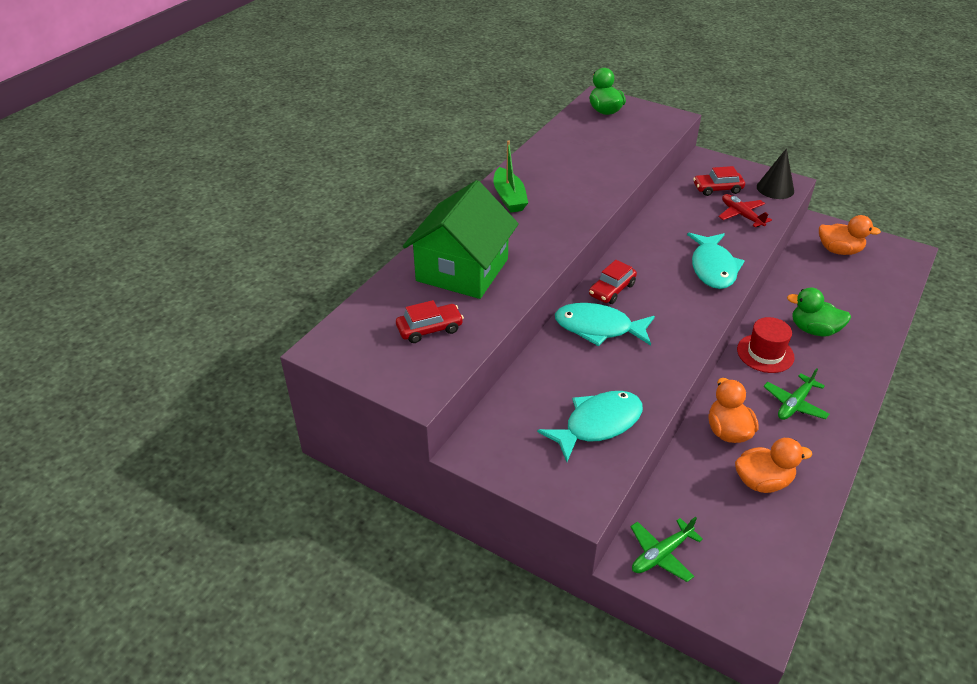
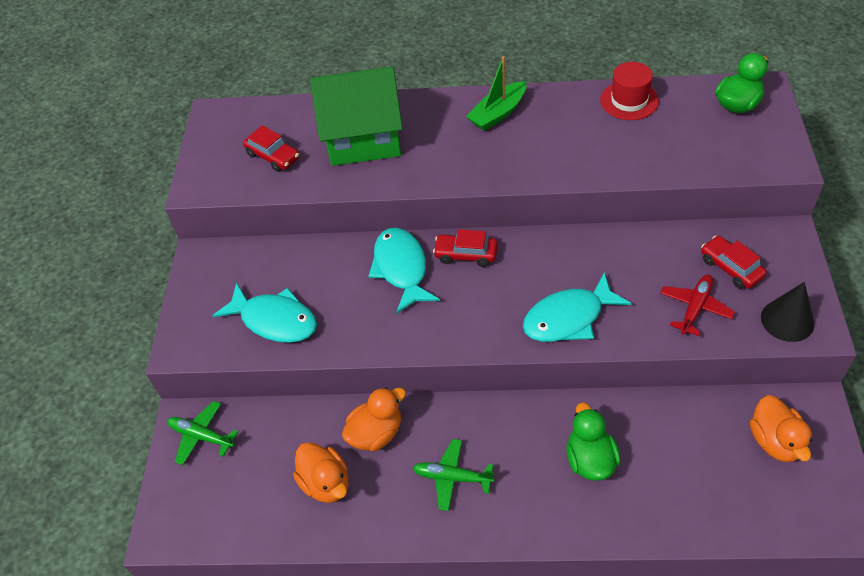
camera: 65 degrees right, 10 degrees up
red hat [737,317,795,373] -> red hat moved to [600,62,659,120]

